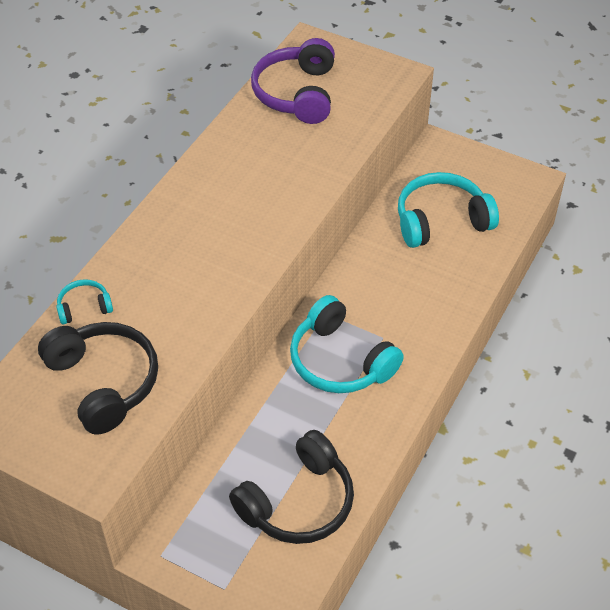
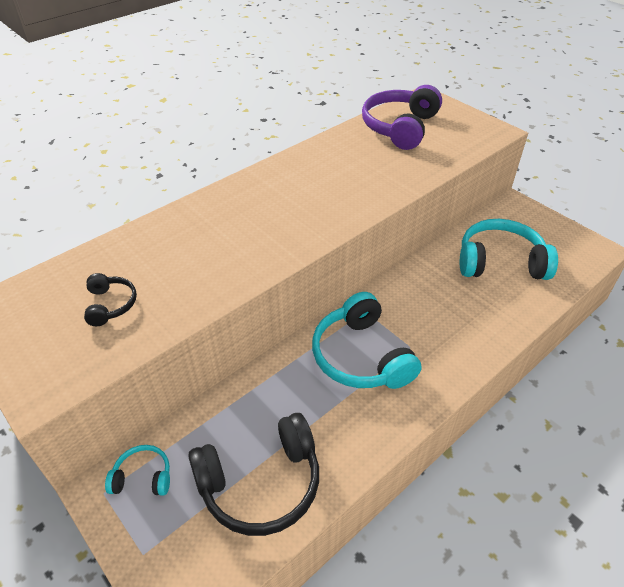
camera: 20 degrees right, 5 degrees down
black headphones [38,322,158,435] -> black headphones [84,273,137,326], size x0.49
turquoise headphones [57,279,113,325] -> turquoise headphones moved to [105,445,170,496]

